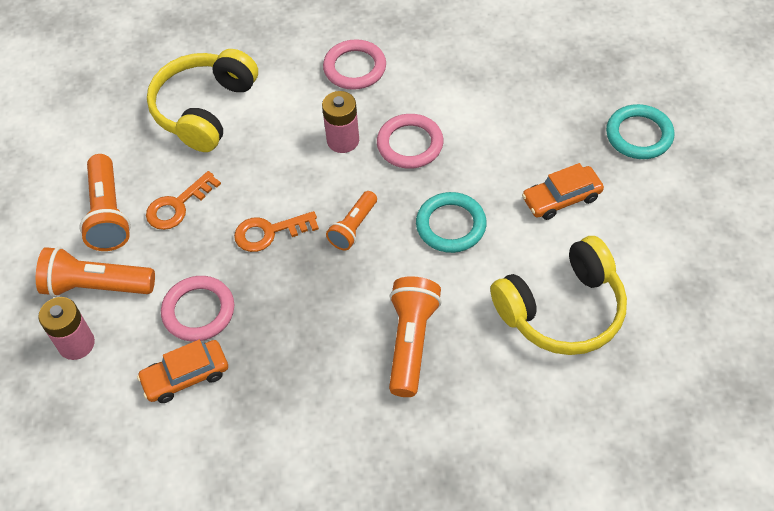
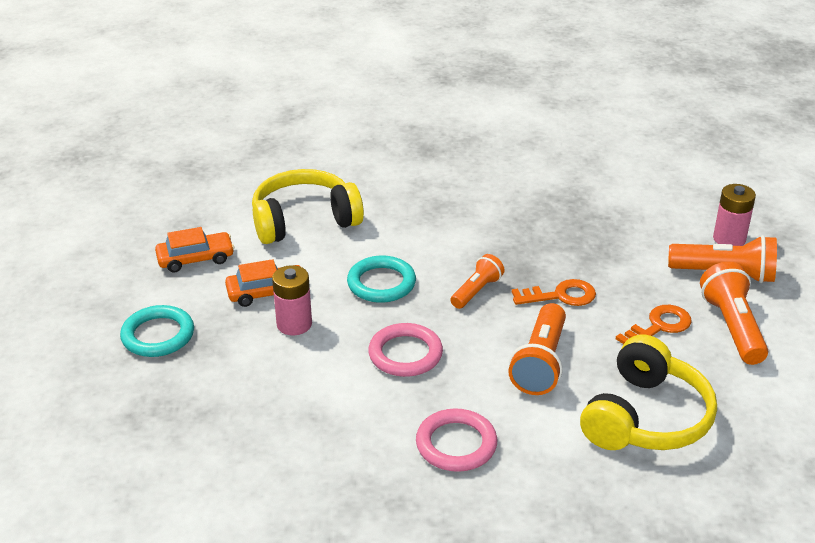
camera: 175 degrees left, 20 degrees down
orange car [137,340,228,403] -> orange car moved to [155,227,234,272]
pink ring [161,276,234,341] -> none
pink battery [322,91,359,153] -> pink battery moved to [272,265,312,335]
orange flashlight [389,276,442,397] -> orange flashlight moved to [508,303,566,395]

